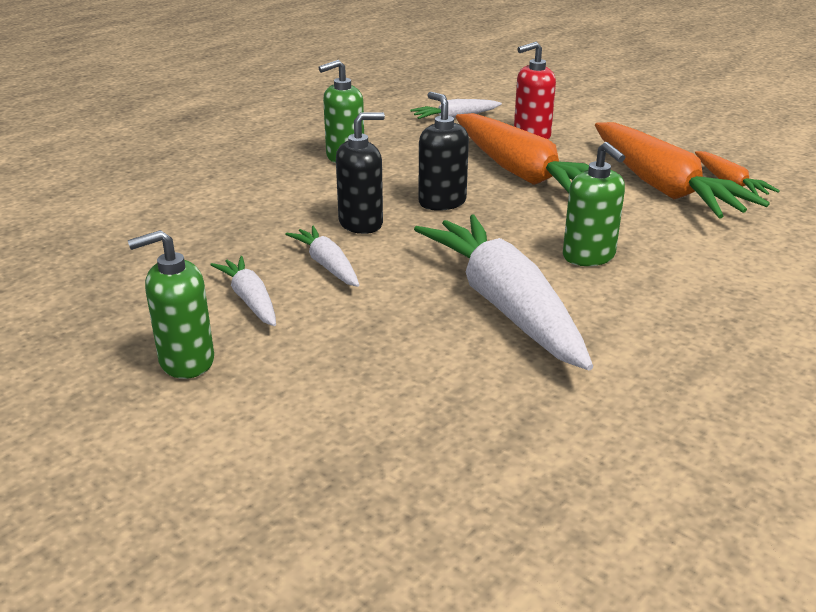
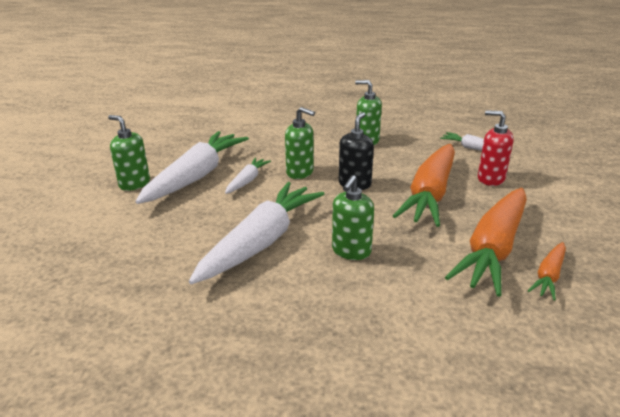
camera: 55 degrees right, 0 degrees up
white carrot [210,256,276,326] -> white carrot [136,131,249,204], size x2.10
black soap dispenser [336,112,385,234] -> green soap dispenser [285,107,315,179]

